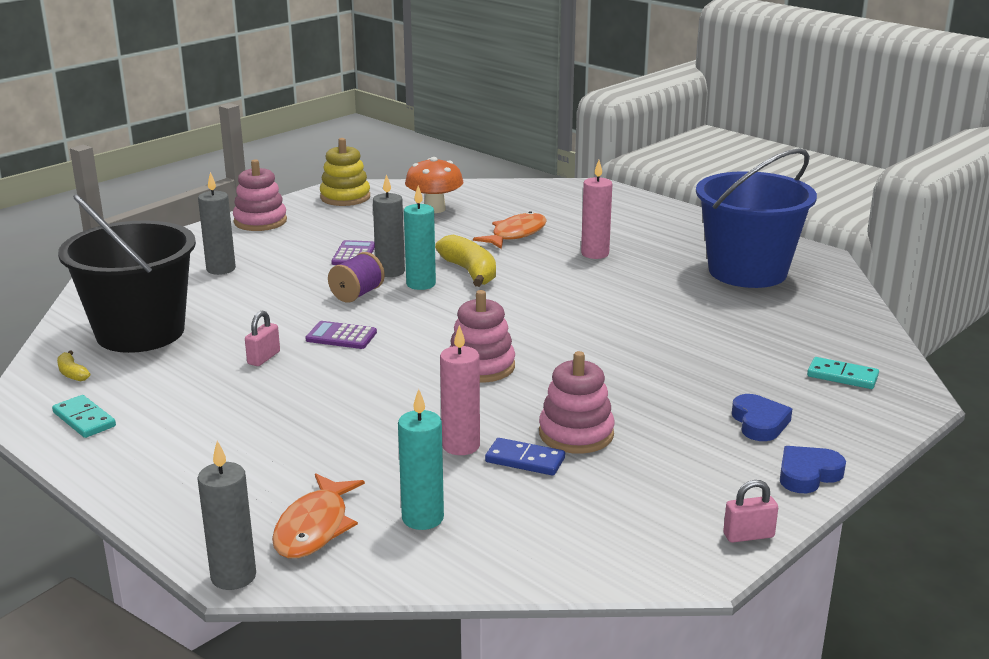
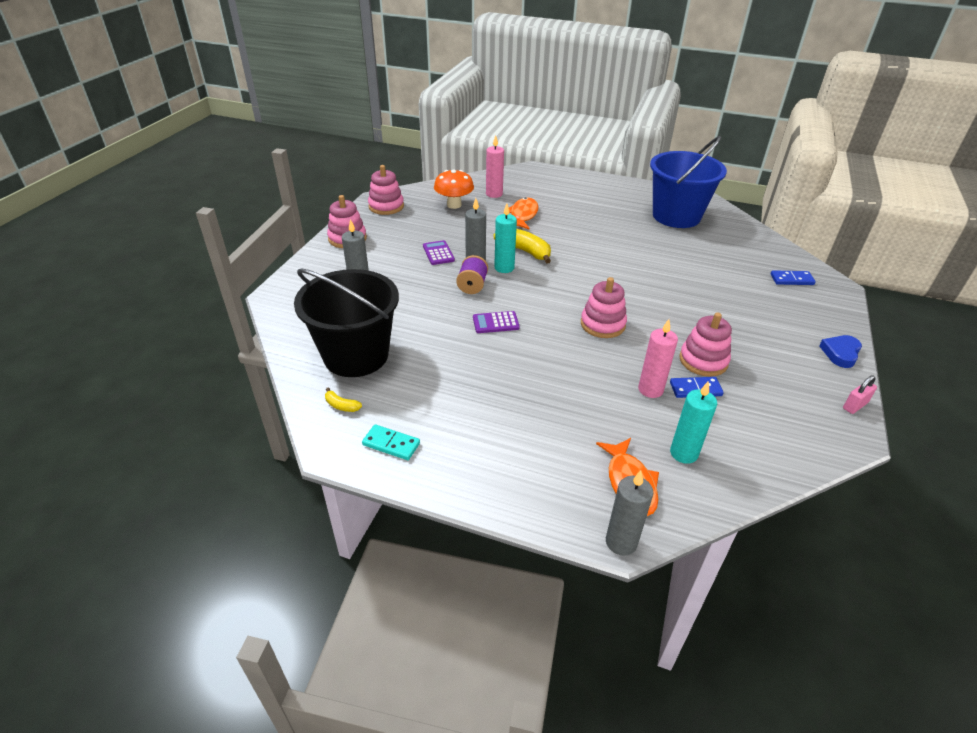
camera: 25 degrees left, 15 degrees up
pink padlock [245,311,280,366] -> none
yellow stacking toy [320,138,370,206] -> pink stacking toy [368,165,404,215]
pink candle [581,160,612,259] -> pink candle moved to [486,135,504,198]
blue heart [732,394,792,441] -> none
turquoise domino [807,357,879,389] -> blue domino [770,270,816,285]

